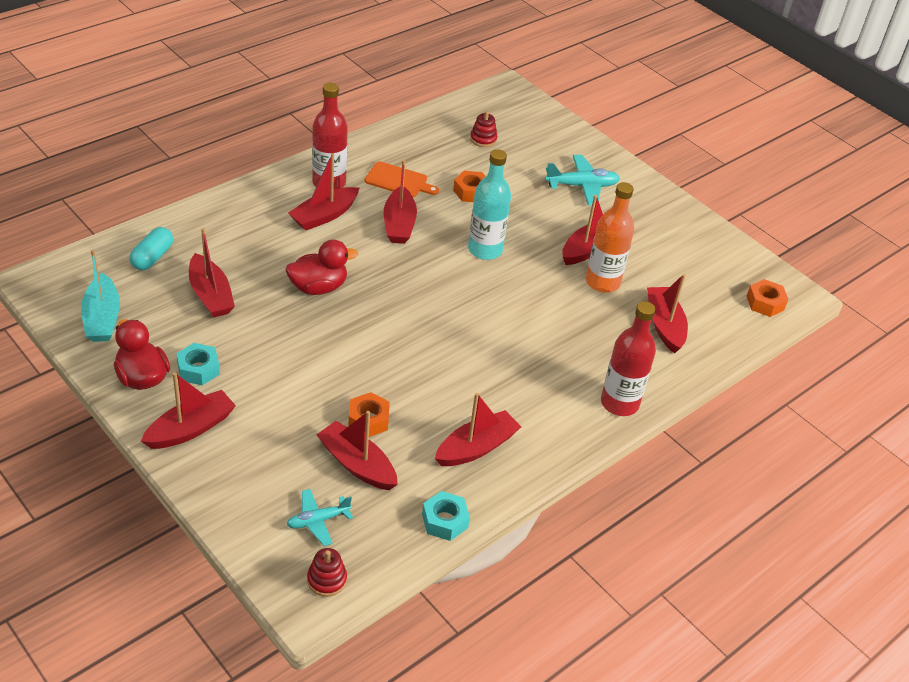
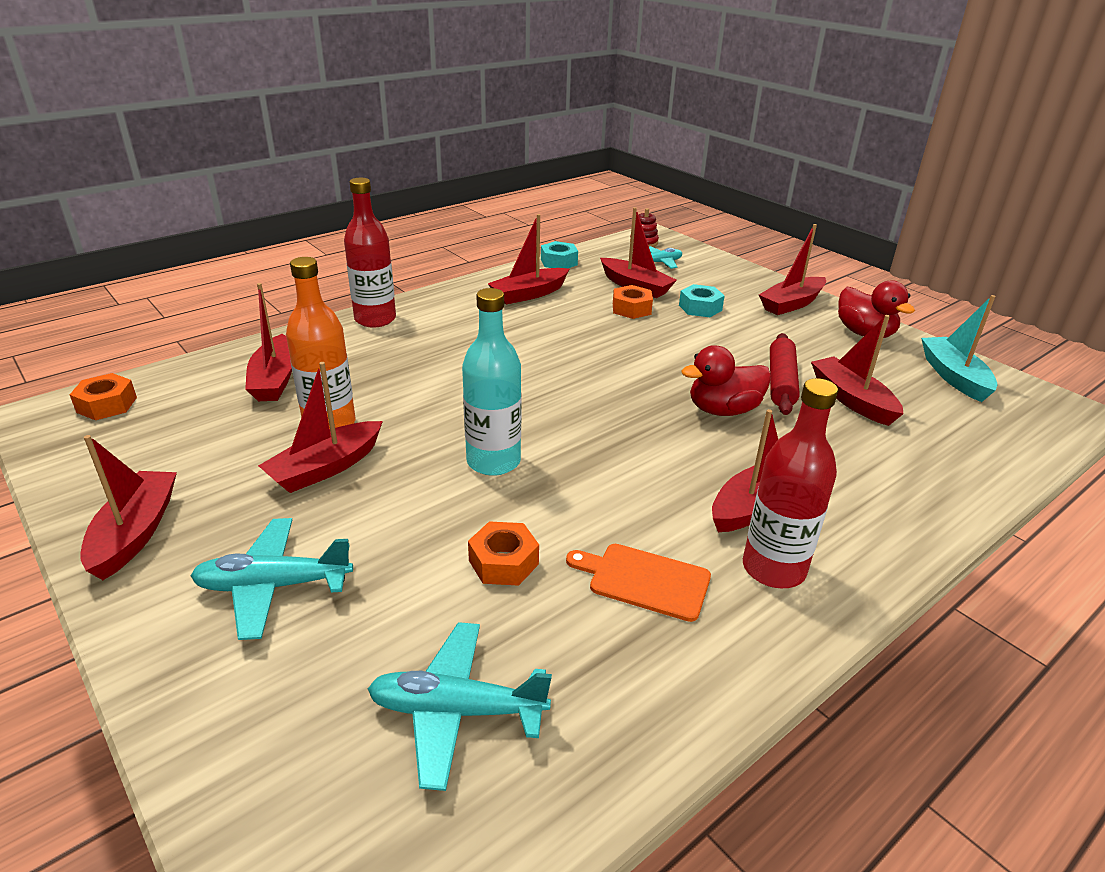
camera: 175 degrees left, 10 degrees down
turquoise capsule [129,227,173,270] -> none
turquoise nut [176,343,220,386] -> turquoise nut moved to [679,284,725,317]
red boat [384,160,417,244] -> red boat moved to [80,435,177,580]
red stacking toy [470,111,497,147] -> turquoise plane [368,622,552,791]
none -> red rolling pin [770,333,800,415]

